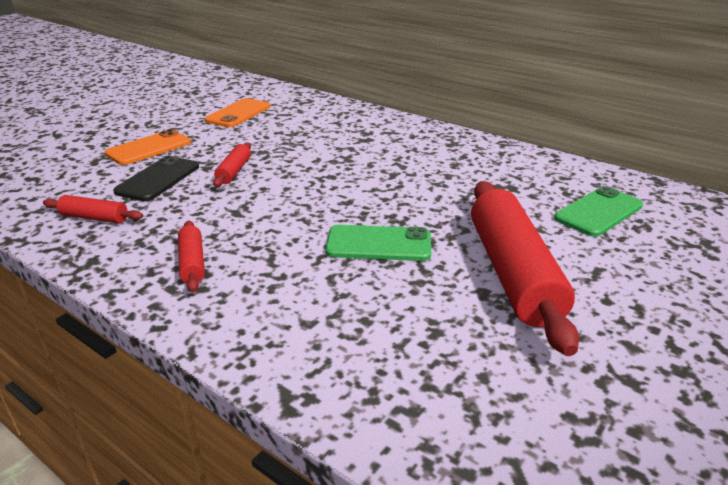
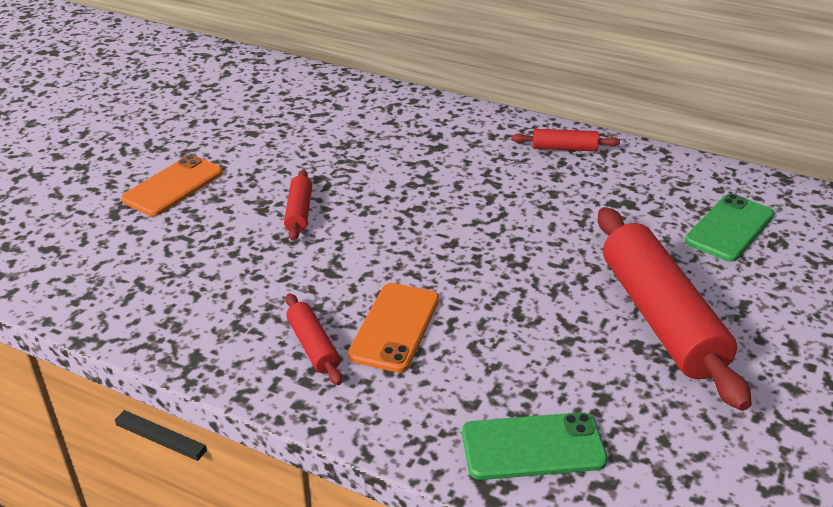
camera: 10 degrees left, 5 degrees up
red rolling pin [43,195,143,223] -> red rolling pin moved to [512,129,620,151]
black phone [113,156,199,201] -> none
orange phone [205,98,271,127] -> orange phone moved to [348,283,439,373]
green phone [325,225,431,261] -> green phone moved to [462,412,608,480]

